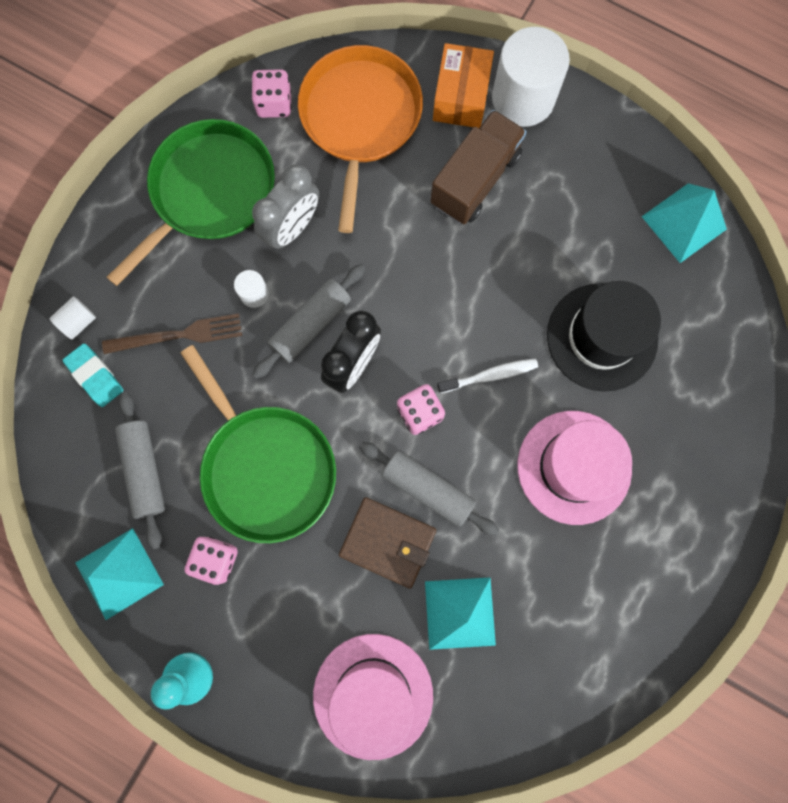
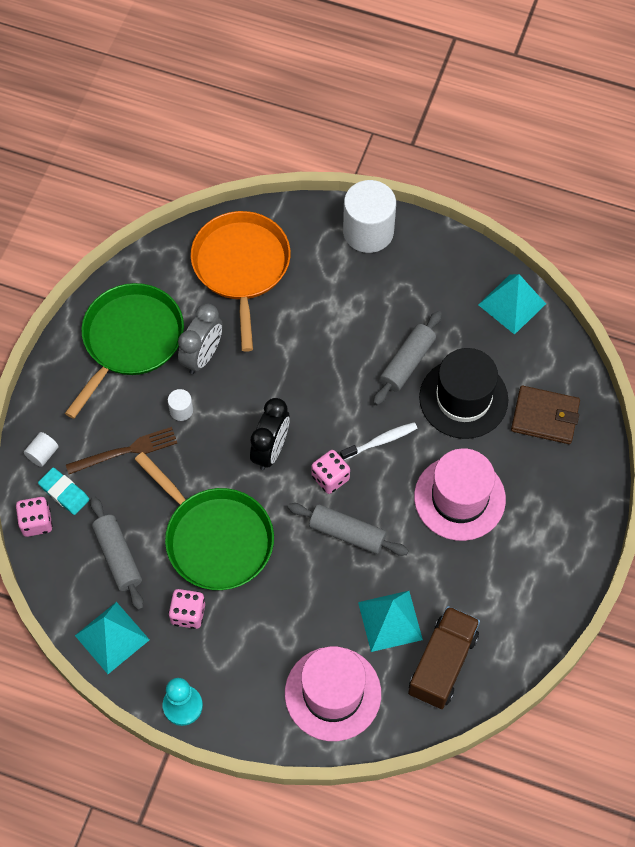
camera: 10 degrees left, 15 degrees down
pink dice [251,69,292,118] -> pink dice moved to [16,497,53,537]
grey rolling pin [252,264,365,379] -> grey rolling pin moved to [373,311,442,405]
brown wallet [339,497,436,589] -> brown wallet moved to [511,386,580,444]
brown truck [430,110,527,224] -> brown truck moved to [408,606,480,709]
orange box [433,43,494,128] -> none

